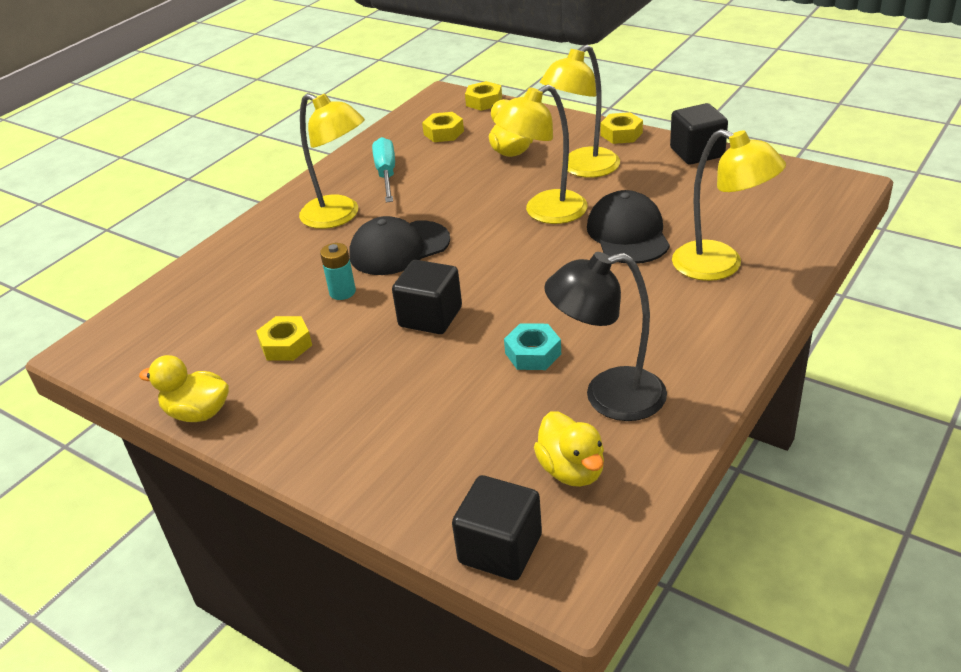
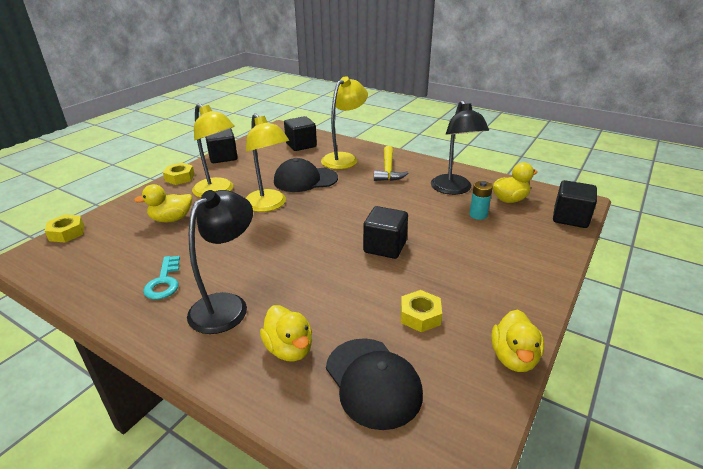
camera: 95 degrees left, 5 degrees down
yellow lamp [299,93,365,229] -> black lamp [187,190,253,334]
turquoise battery [320,243,356,300] -> turquoise battery moved to [469,181,493,220]
black cap [349,216,450,275] -> black cap moved to [326,338,423,430]
turquoise screwdriver [372,137,395,203] -> turquoise key [143,256,180,300]
yellow nut [422,112,464,142] -> none
turquoise nut [504,323,561,370] -> none
none -> yellow duck [260,305,312,362]
none -> black cube [284,116,317,151]
none -> yellow hammer [374,146,408,181]

